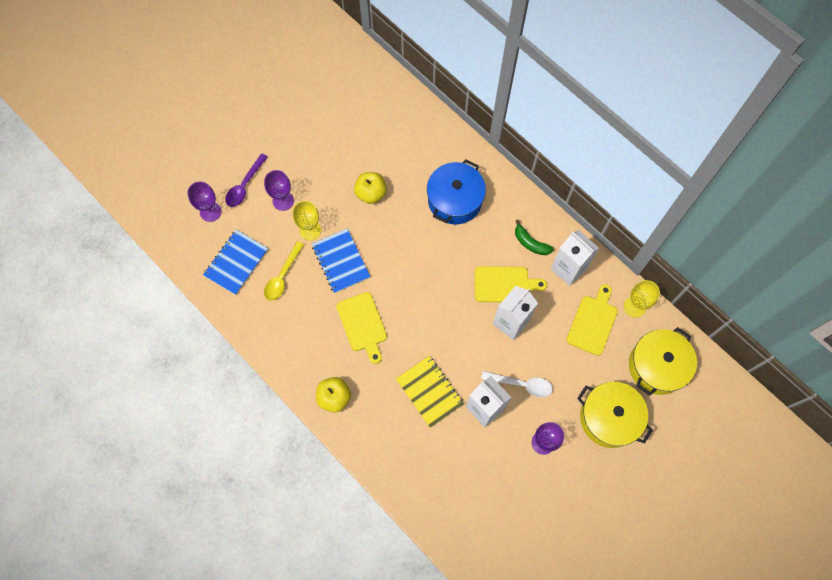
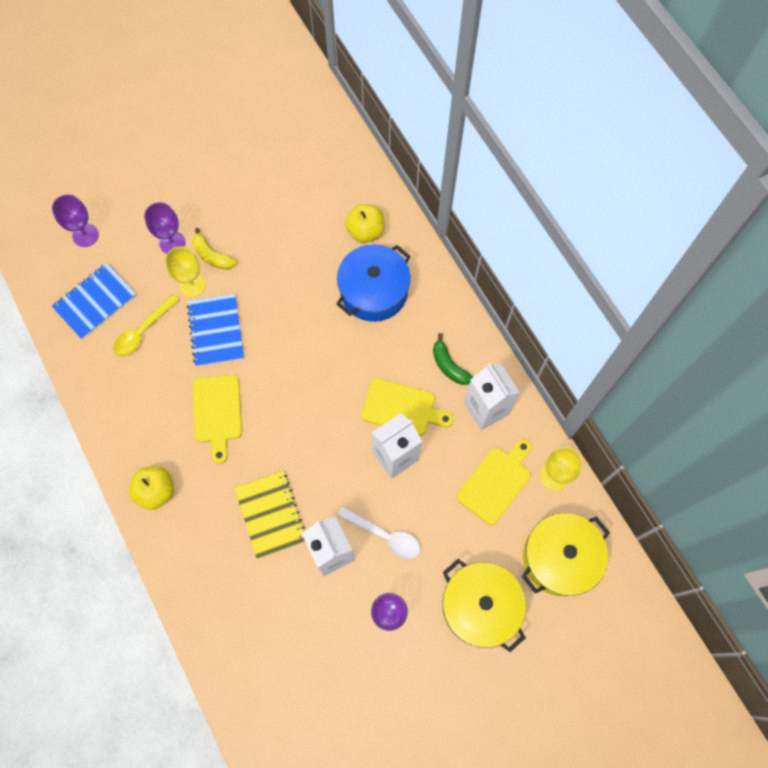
camera: 15 degrees right, 0 degrees up
purple spoon [225,153,268,207] -> none
yellow apple [354,172,387,204] -> yellow apple moved to [345,204,385,243]
none -> yellow banana [192,228,237,270]

